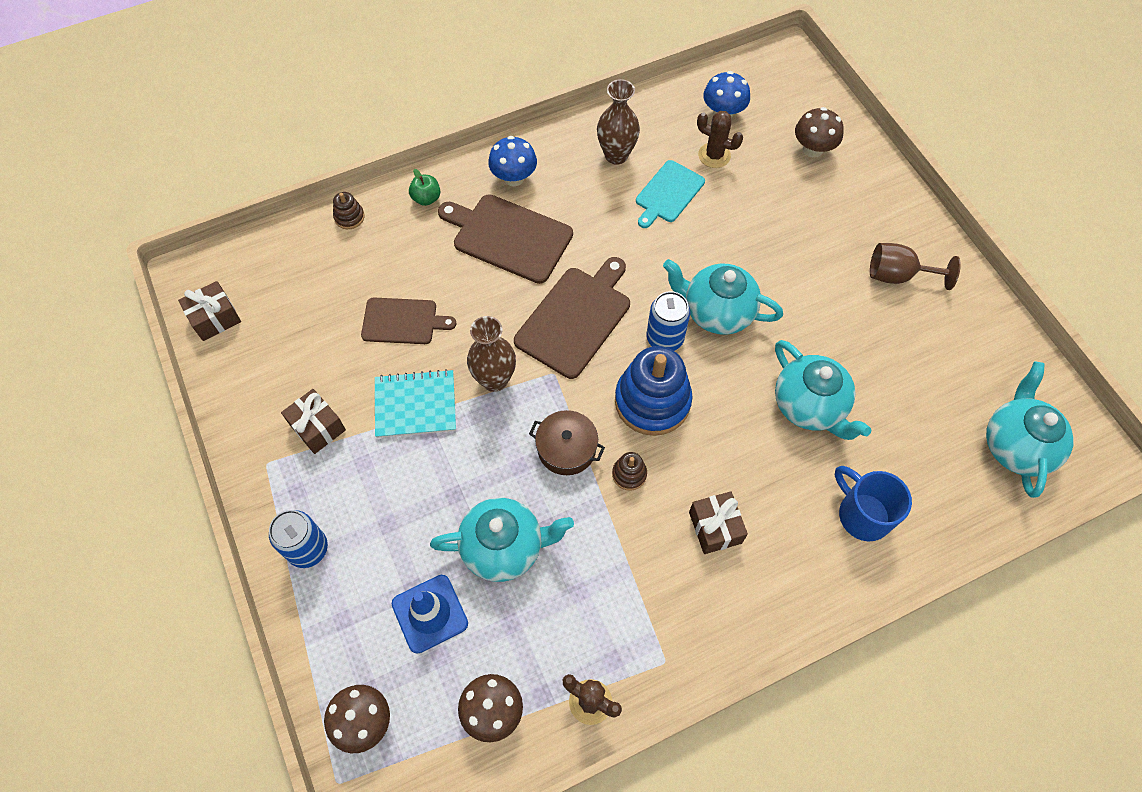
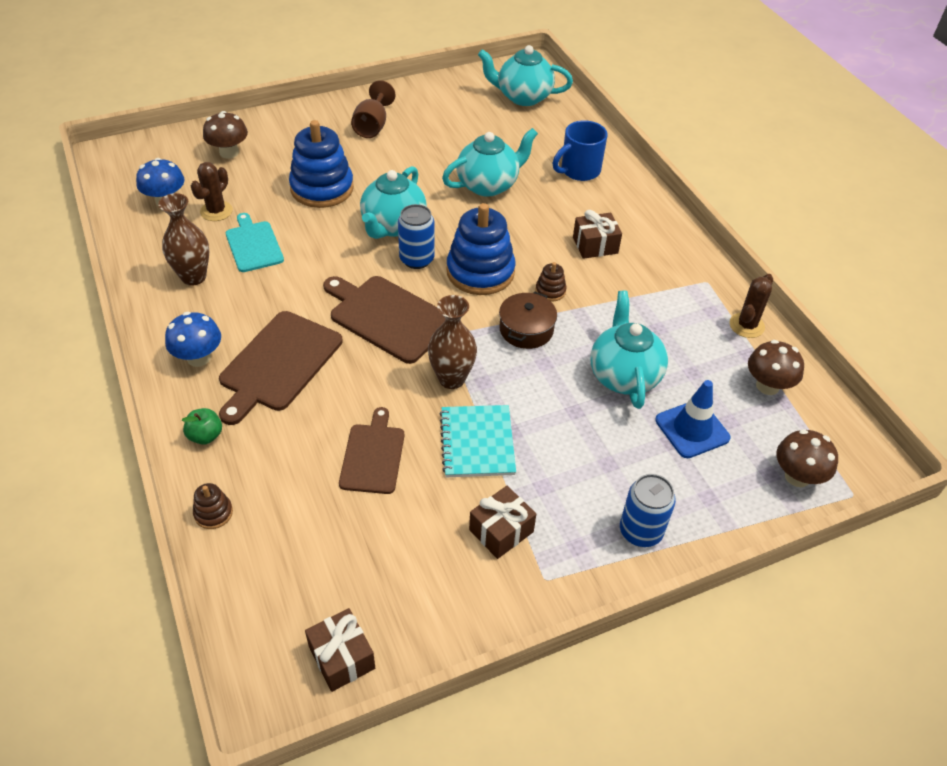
camera: 90 degrees left, 15 degrees down
turquoise cutting board [636,160,705,228] -> turquoise cutting board turned 150 degrees counterclockwise [226,213,284,272]
none -> blue stacking toy [289,120,354,208]

